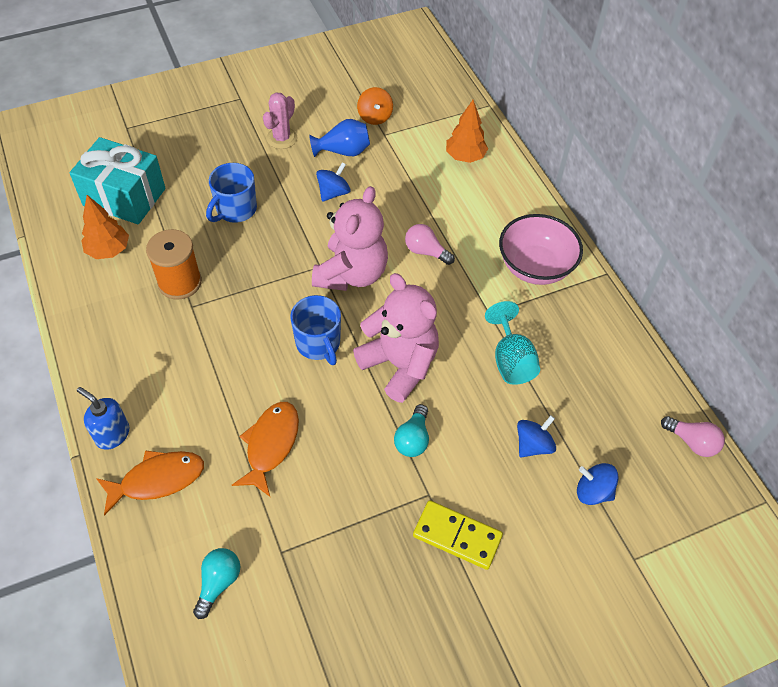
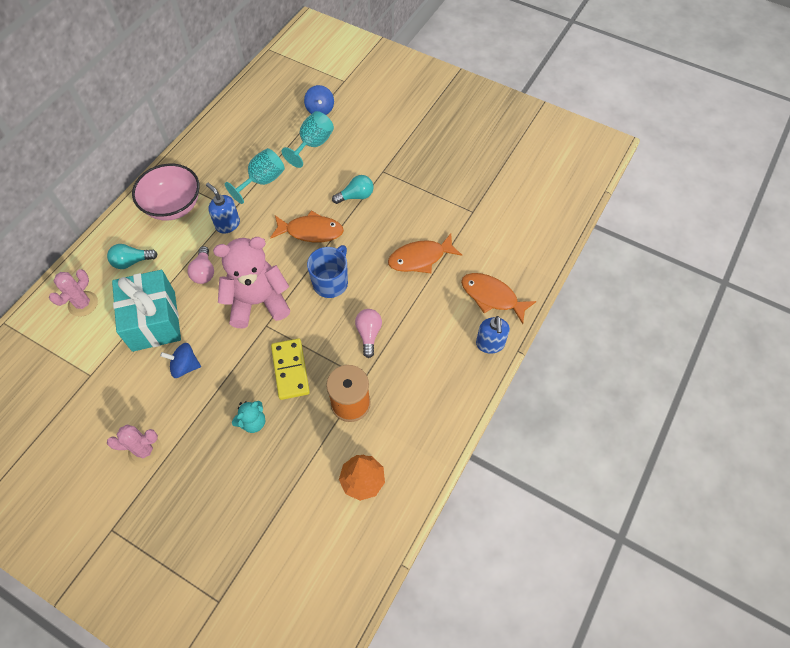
camera: 125 degrees left, 5 degrees up
turquoise gift [70,137,166,225] -> turquoise gift moved to [112,270,181,352]
turquoise light bulb [193,548,241,619] -> turquoise light bulb moved to [107,244,158,269]
blue mug [206,163,257,223] -> turquoise teddy bear [232,401,265,433]
blue vase [309,119,370,157] -> none
pink teddy bear [353,273,439,403] -> orange fish [270,211,344,242]
orange spinning top [357,87,393,125] -> none
yellow domino [413,500,503,570] -> yellow domino moved to [271,338,310,400]
orange tree [446,100,488,163] -> pink cactus [49,269,98,317]
blue spinning top [517,415,556,457] -> turquoise goblet [282,111,334,168]
pink light bulb [661,416,725,457] -> pink light bulb moved to [355,309,382,358]
none -> blue soap dispenser [206,183,240,234]

